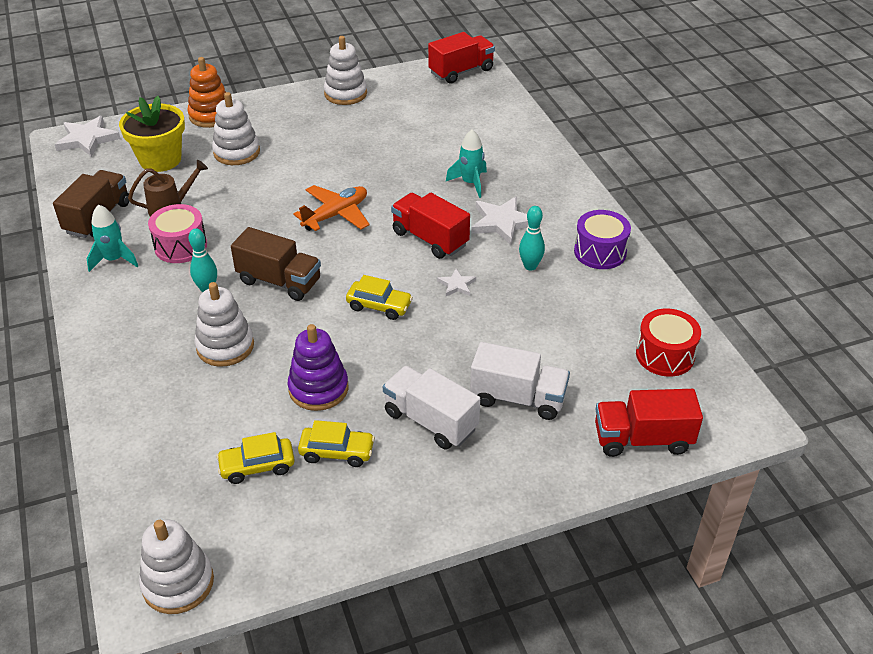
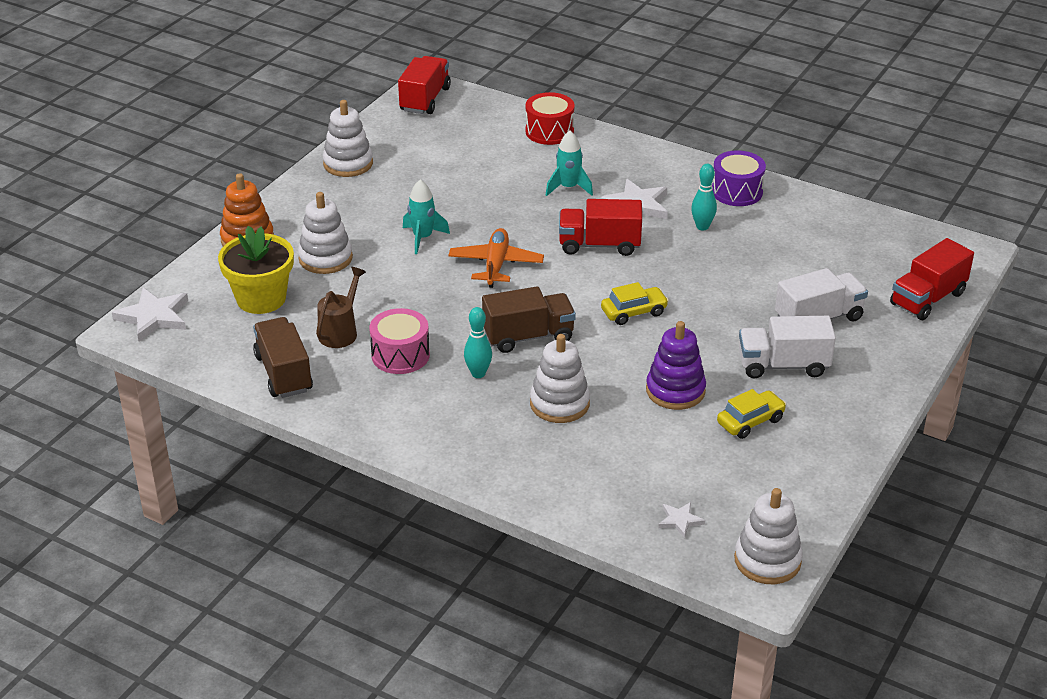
camera: 40 degrees left, 5 degrees down
turquoise rocket [87,204,138,272] -> turquoise rocket moved to [403,179,450,254]
yellow car [216,432,295,484] -> none
white star [437,269,476,296] -> white star moved to [658,502,705,538]
red drum [636,309,701,377] -> red drum moved to [525,92,575,145]

